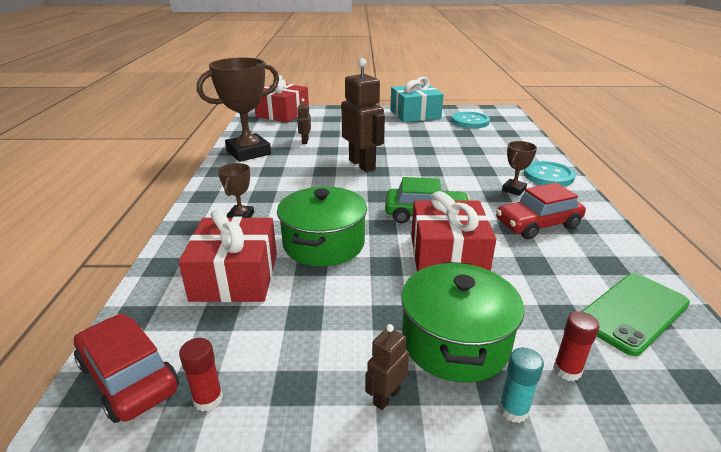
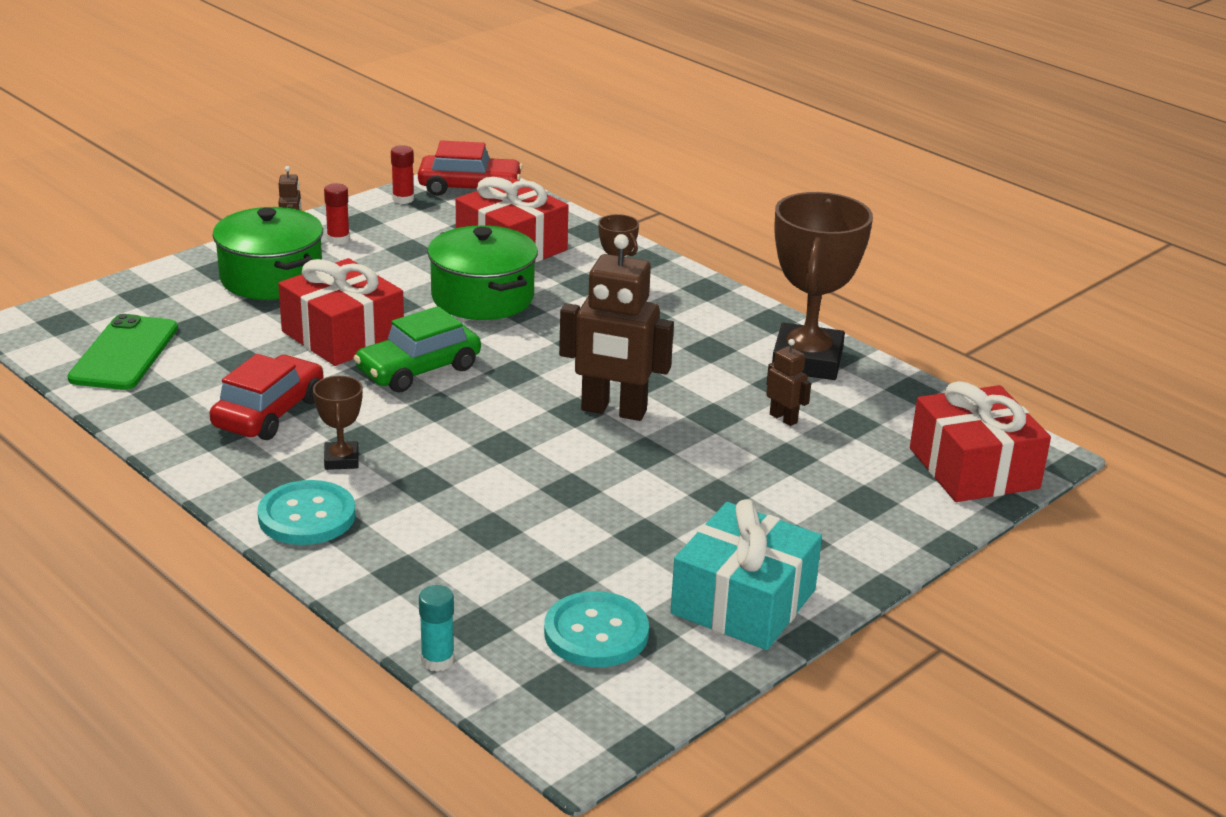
camera: 135 degrees right, 0 degrees up
turquoise glue stick [499,348,544,423] -> turquoise glue stick moved to [419,585,454,672]
red glue stick [553,311,599,381] -> red glue stick moved to [324,183,350,245]

